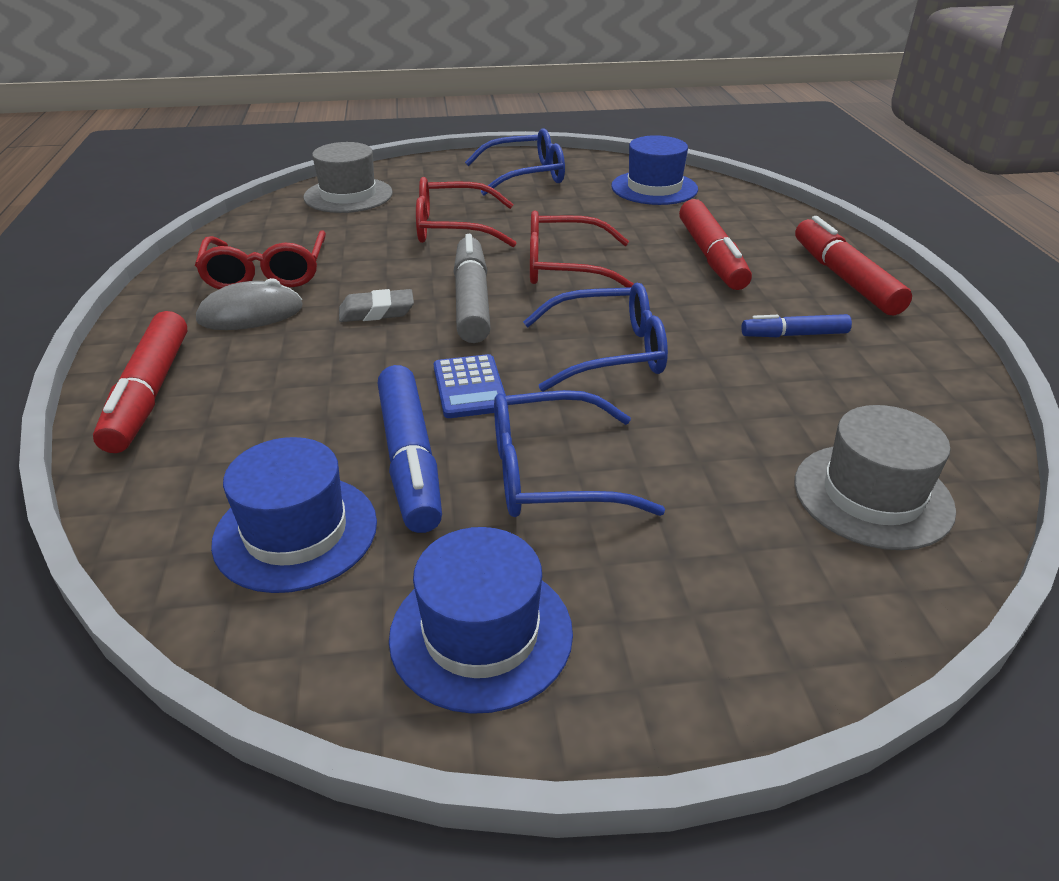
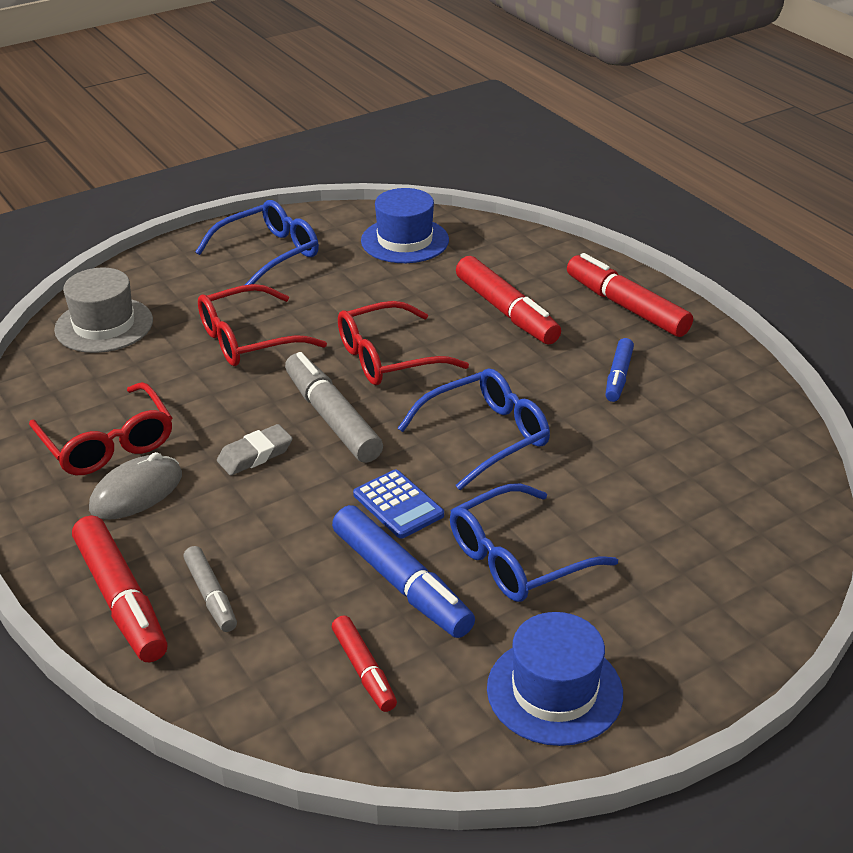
camera: 25 degrees left, 0 degrees up
blue hat [211,437,377,593] -> red marker [332,615,397,712]
blue marker [741,314,852,337] -> blue marker turned 45 degrees counterclockwise [605,338,634,402]
grey hat [794,405,956,550] -> none
none -> grey marker [183,546,237,632]

